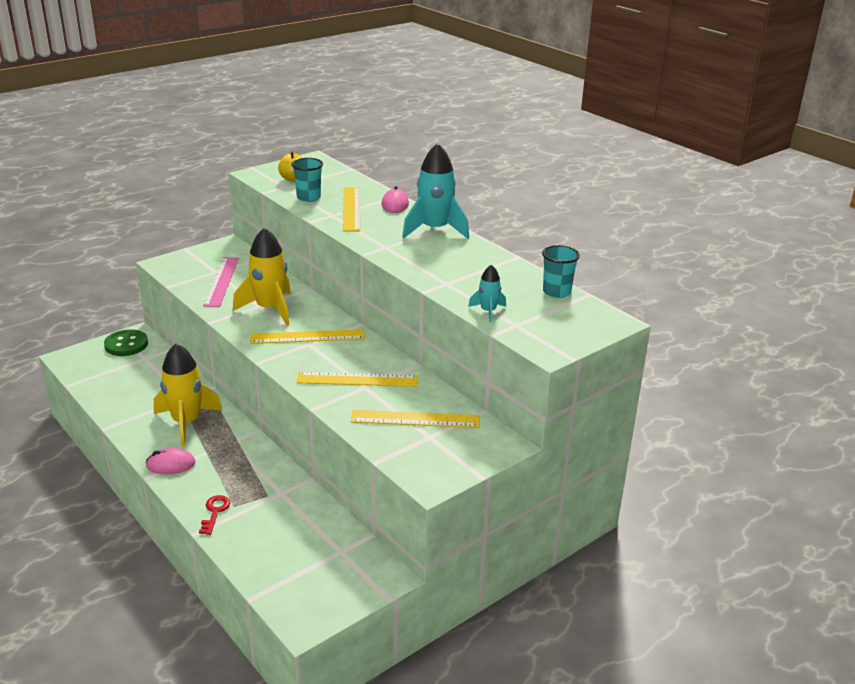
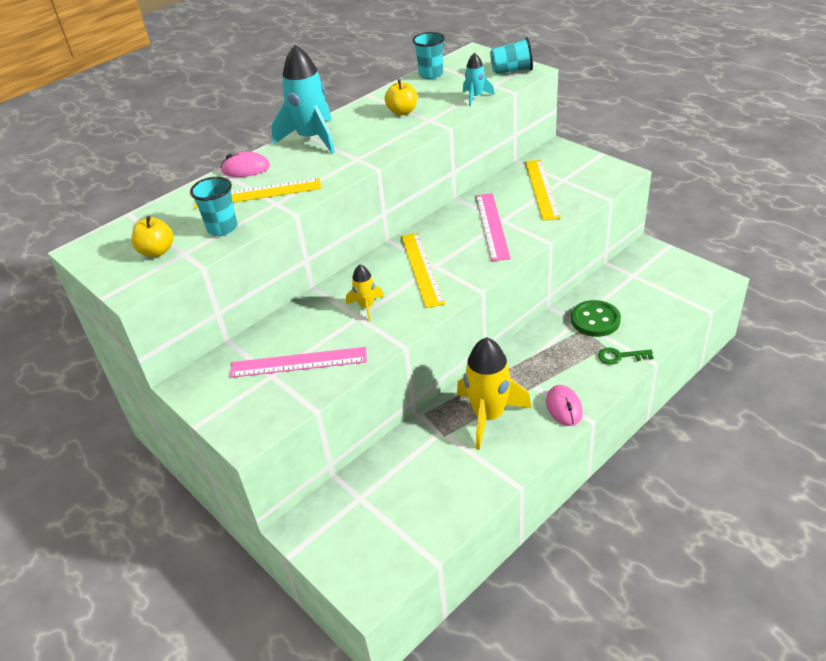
camera: 90 degrees left, 10 degrees up
green button [104,329,148,356] -> green button moved to [571,300,621,337]
red key [199,495,230,535] -> green key [598,347,653,365]
yellow rocket [233,227,291,326] -> yellow rocket [346,264,384,321], size x0.50
yellow ruler [296,372,418,387] -> pink ruler [476,193,511,261]
none -> yellow apple [385,79,417,115]
none -> turquoise cup [490,37,533,74]

